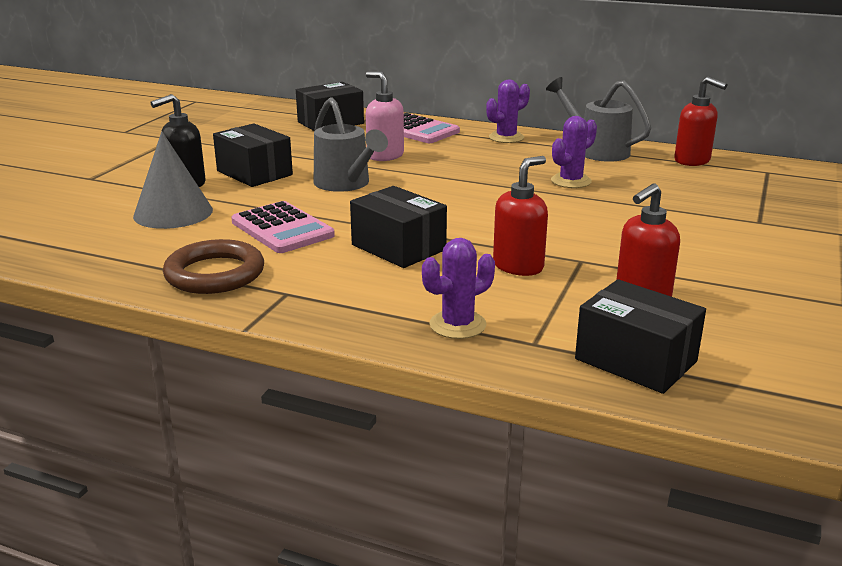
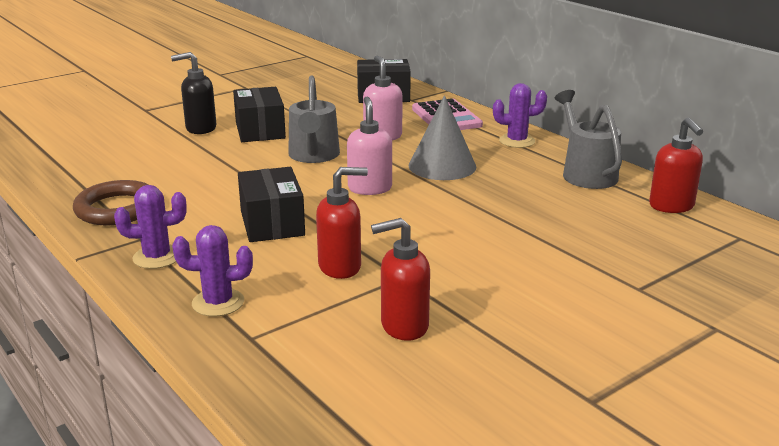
camera: 30 degrees right, 0 degrees up
grey cone [133,131,213,229] -> grey cone moved to [409,95,476,180]
pink calculator [231,201,335,253] -> none
purple cactus [551,116,597,188] -> purple cactus moved to [114,185,186,269]
black box [575,279,706,394] -> none
none -> pink soap dispenser [347,97,392,195]

